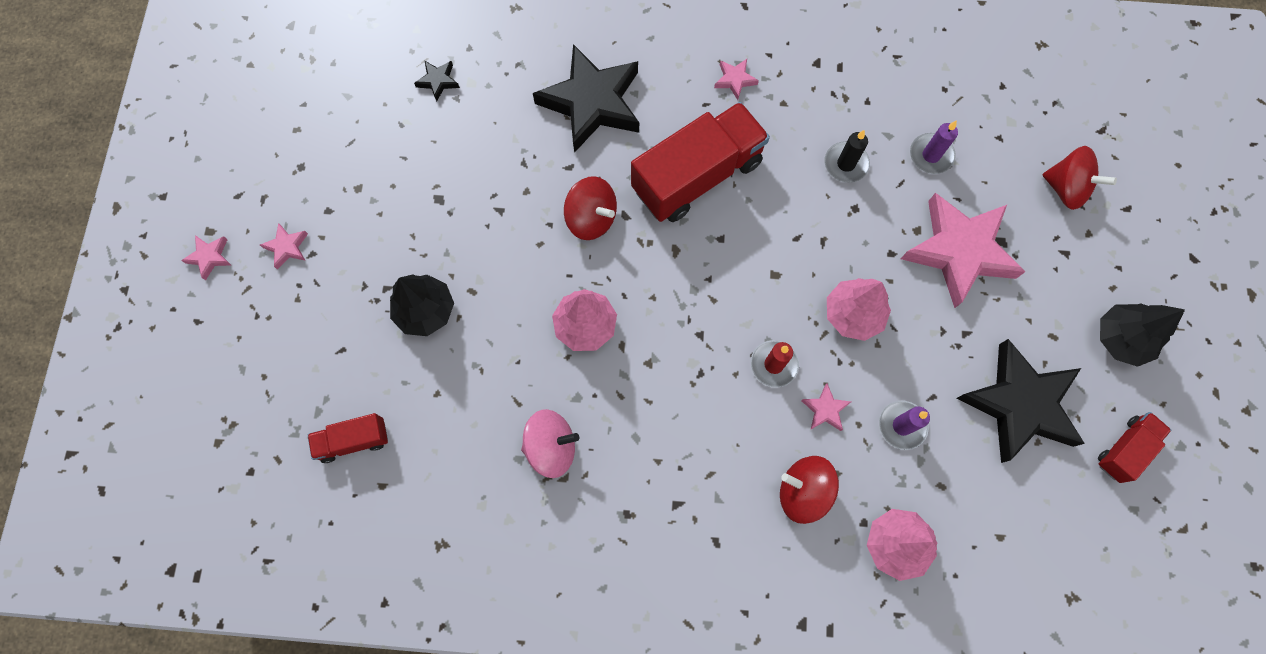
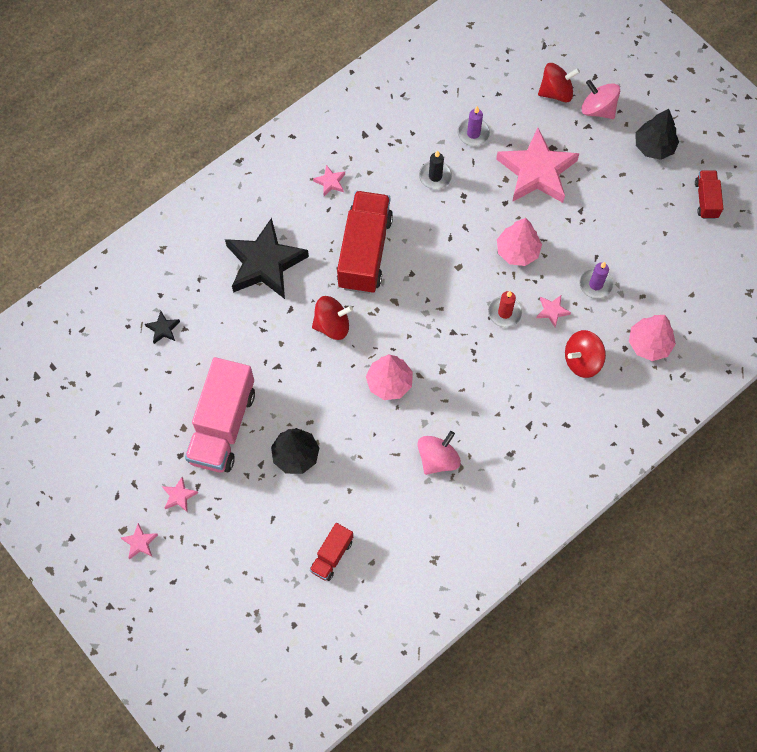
camera: 45 degrees left, 5 degrees down
black star [956,339,1085,463] -> none
none -> pink truck [185,357,255,473]
none -> pink spinning top [582,80,620,119]

